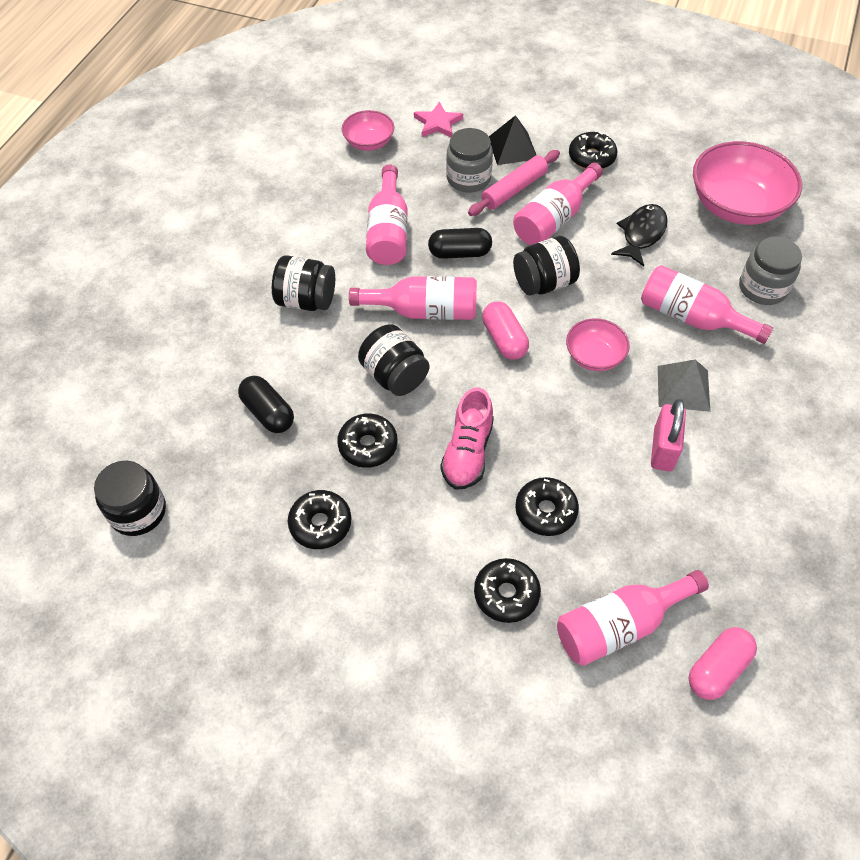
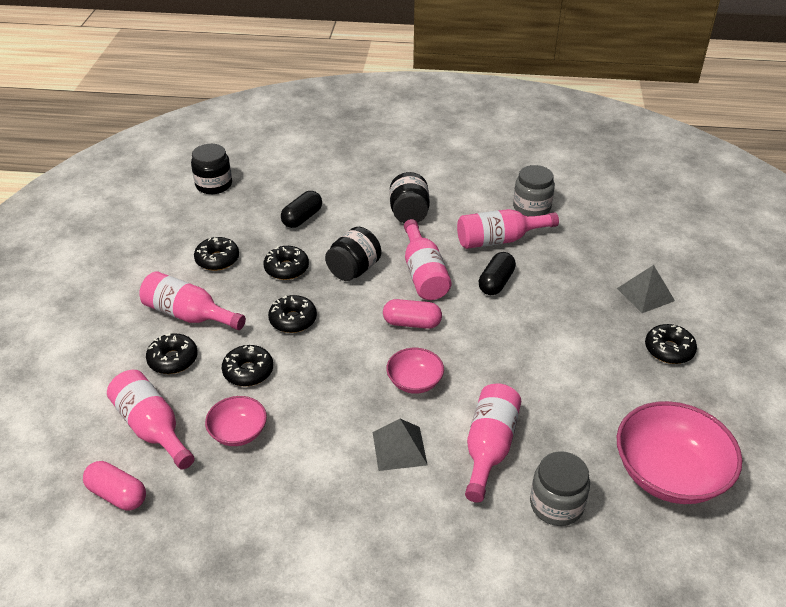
camera: 75 degrees right, 15 degrees down
pink bowl [342,110,394,151] -> pink bowl moved to [205,396,267,446]
pink star [414,102,463,137] -> none
black capsule [428,228,492,259] -> black capsule turned 45 degrees clockwise [479,252,516,295]
pink shoe [440,388,494,490] -> black donut [268,295,317,333]
grey jar [446,128,493,192] -> grey jar moved to [513,165,555,216]
pink rolling pin [468,150,560,216] -> none
pink capsule [482,301,529,360] -> pink capsule turned 45 degrees clockwise [383,299,442,329]
black pyramid [489,115,537,165] -> grey pyramid [617,265,675,313]
pink bottle [513,163,603,245] -> pink bottle moved to [139,271,246,330]
black jar [513,236,580,296] -> none
black fish [611,204,668,267] -> none
pink padlock [651,399,686,471] -> none

